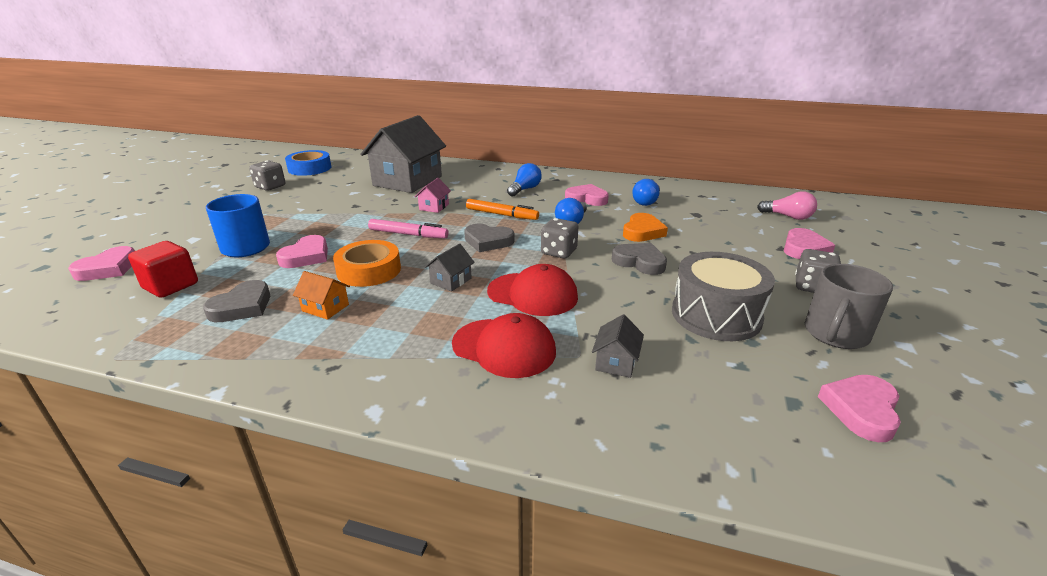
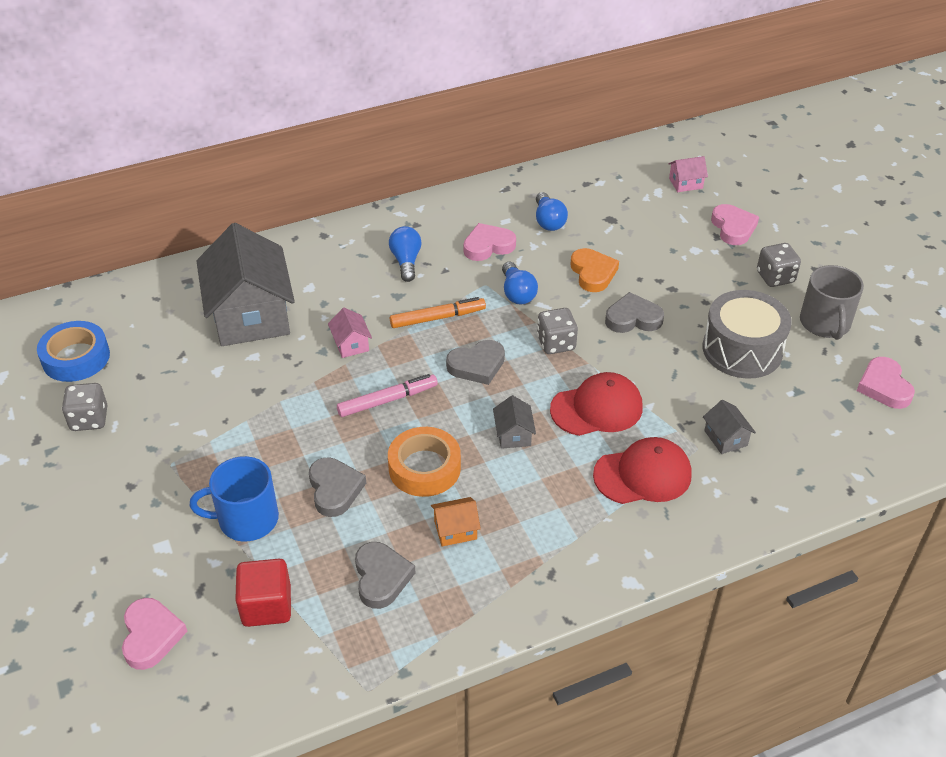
camera: 40 degrees left, 15 degrees up
pink heart [276,235,328,268] -> grey heart [309,458,366,517]
pink light bulb [757,191,817,220] -> pink house [668,156,708,192]

